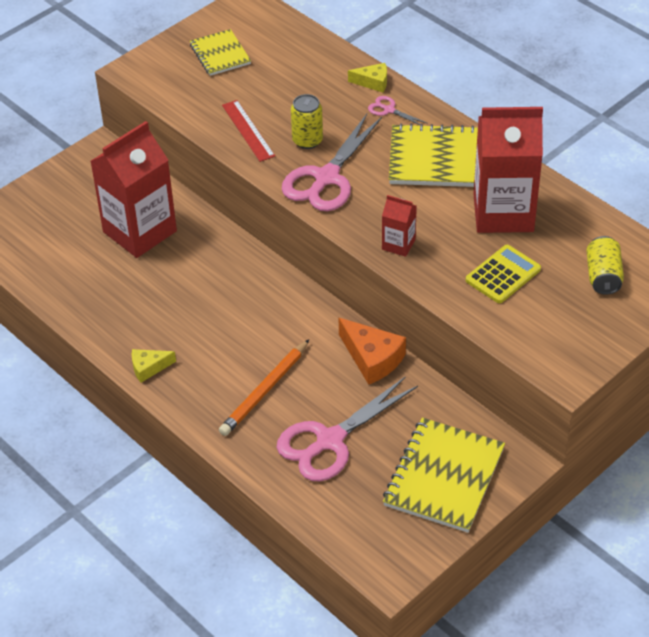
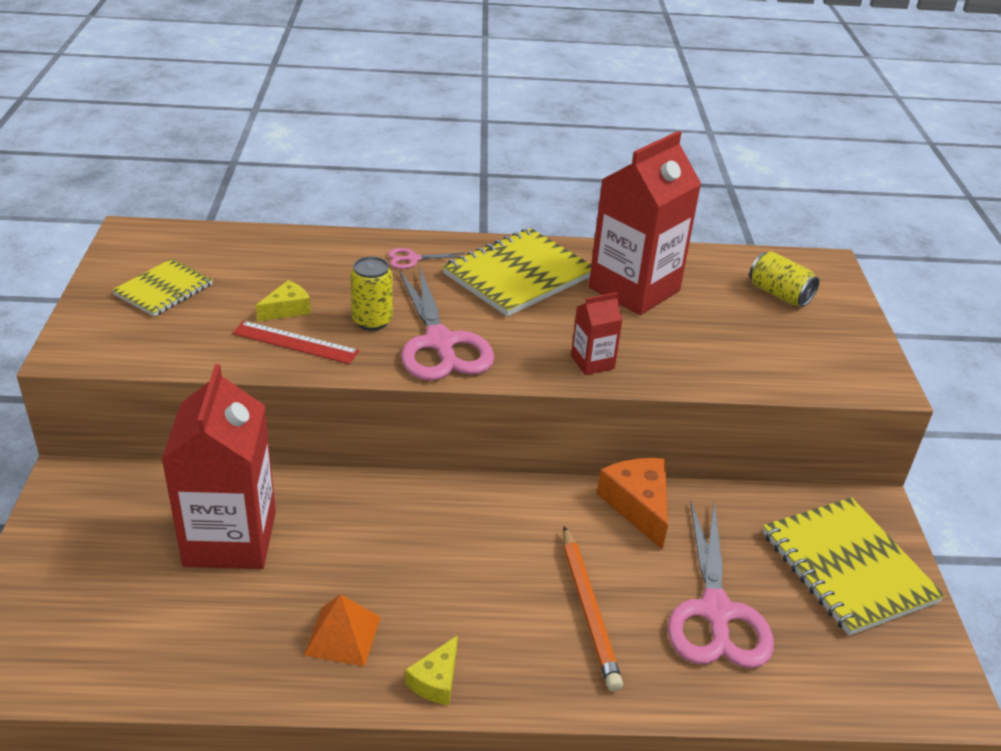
camera: 50 degrees left, 10 degrees down
yellow notebook [190,29,251,76] -> yellow notebook turned 75 degrees counterclockwise [112,259,213,317]
orange cheese [339,318,406,385] -> orange cheese turned 105 degrees counterclockwise [597,458,668,550]
yellow cheese [348,63,387,93] -> yellow cheese moved to [256,280,311,321]
yellow calculator [466,245,541,303] -> none
none -> orange pyramid [304,594,381,666]

